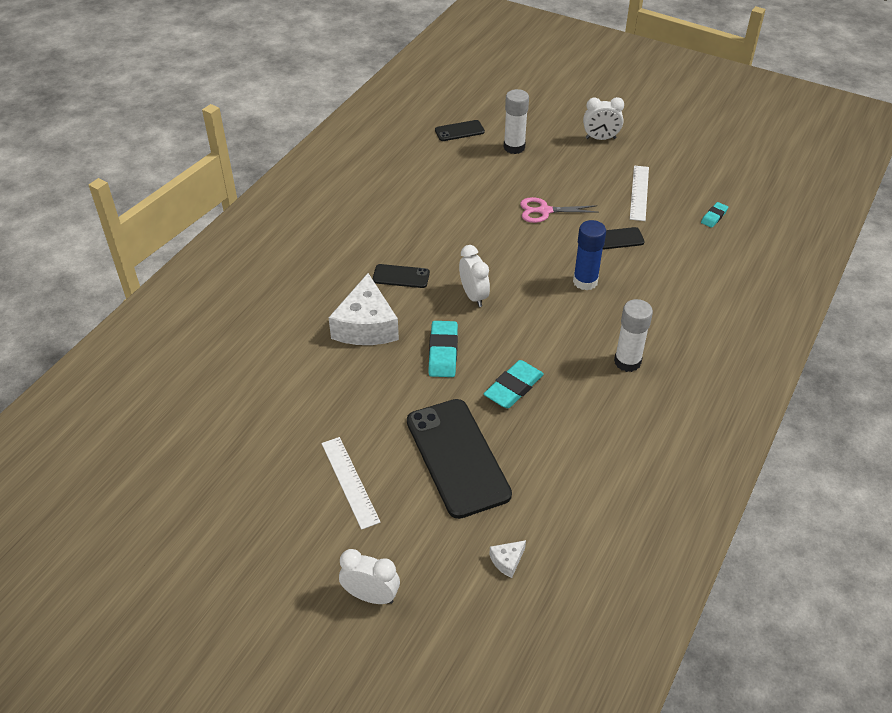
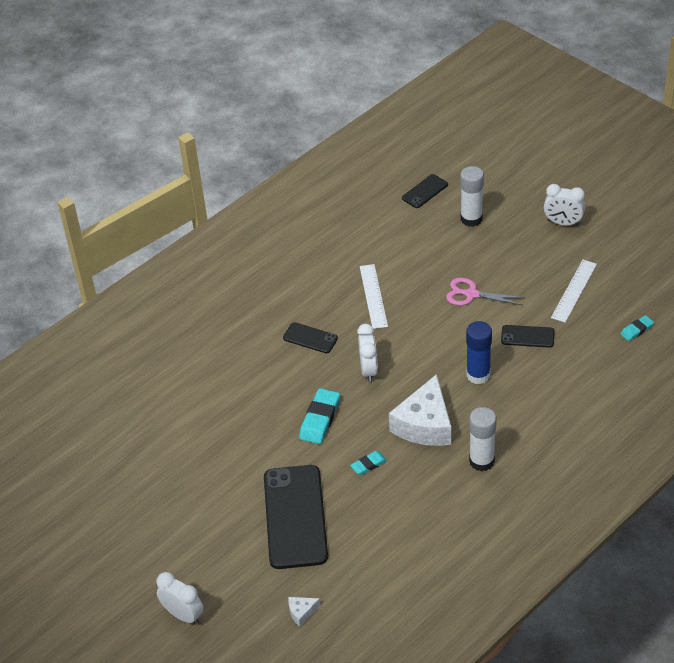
camera: 20 degrees right, 0 degrees up
white ruler [322,437,381,530] -> white ruler moved to [360,264,388,329]
white cheese [328,273,399,345] -> white cheese moved to [389,374,451,446]
black phone [435,120,485,141] -> black phone turned 45 degrees counterclockwise [402,174,448,208]
turquoise eraser [484,360,544,408] -> turquoise eraser [350,451,387,475], size x0.58

